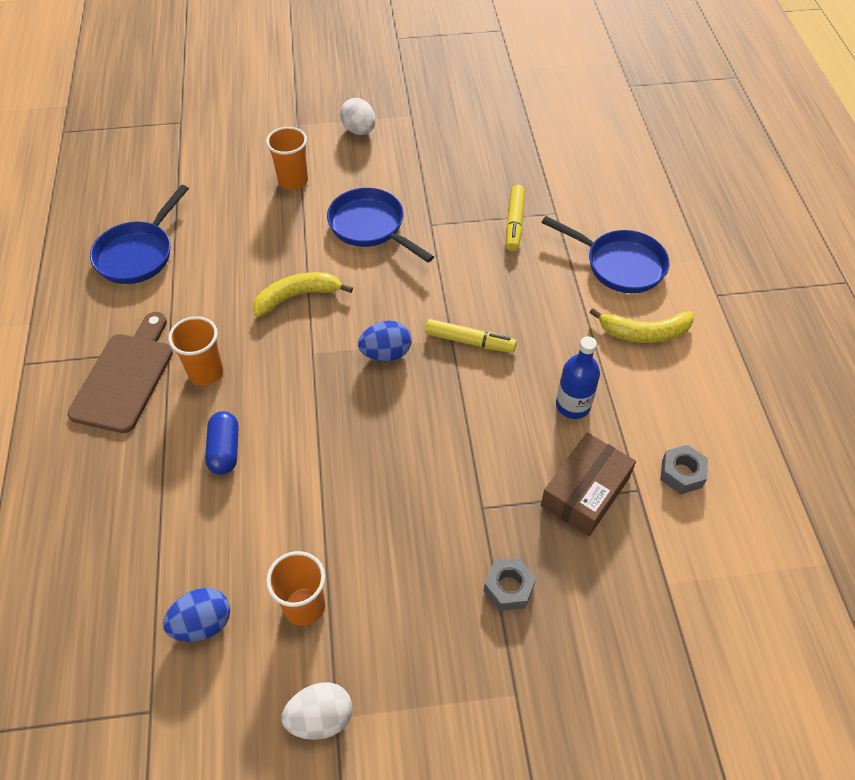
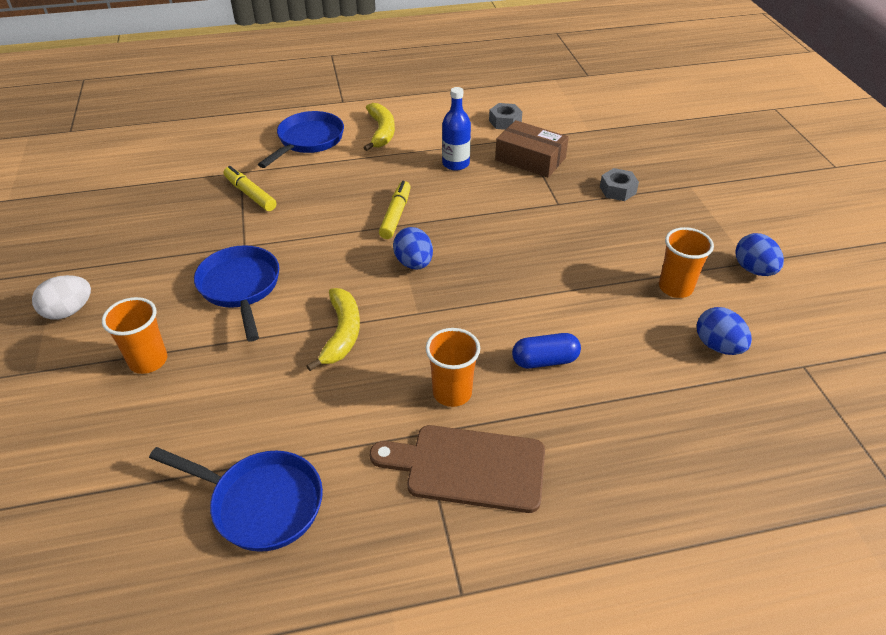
camera: 95 degrees left, 10 degrees down
yellow banana [253,272,353,317] -> yellow banana turned 150 degrees counterclockwise [307,288,360,371]
white egg [282,682,352,740] -> blue egg [735,233,784,276]
blue pan [327,188,434,263] -> blue pan turned 120 degrees clockwise [194,245,279,342]
yellow marker [506,185,525,251] -> yellow marker turned 135 degrees counterclockwise [224,166,276,211]

